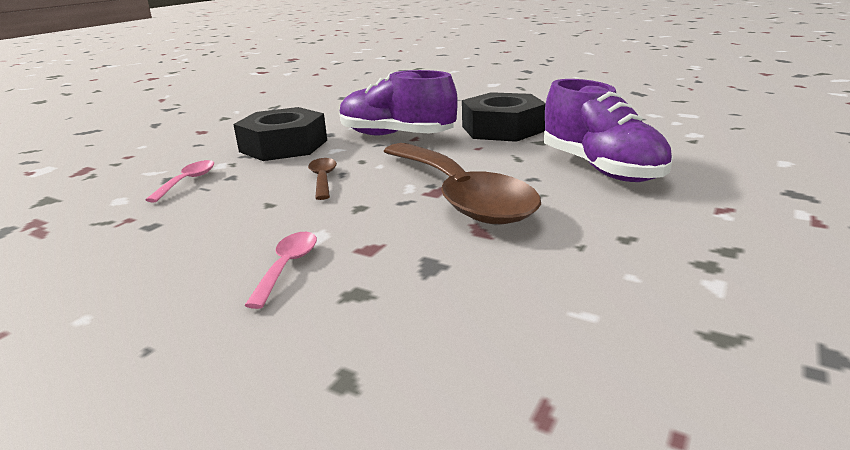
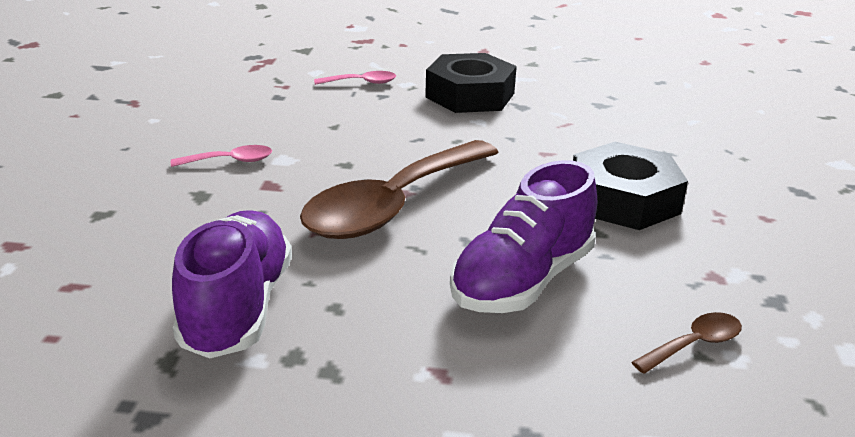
camera: 65 degrees right, 5 degrees up
brown spoon [308,158,337,200] -> brown spoon moved to [631,312,742,374]
purple shoe [339,70,458,135] -> purple shoe moved to [172,210,292,358]

